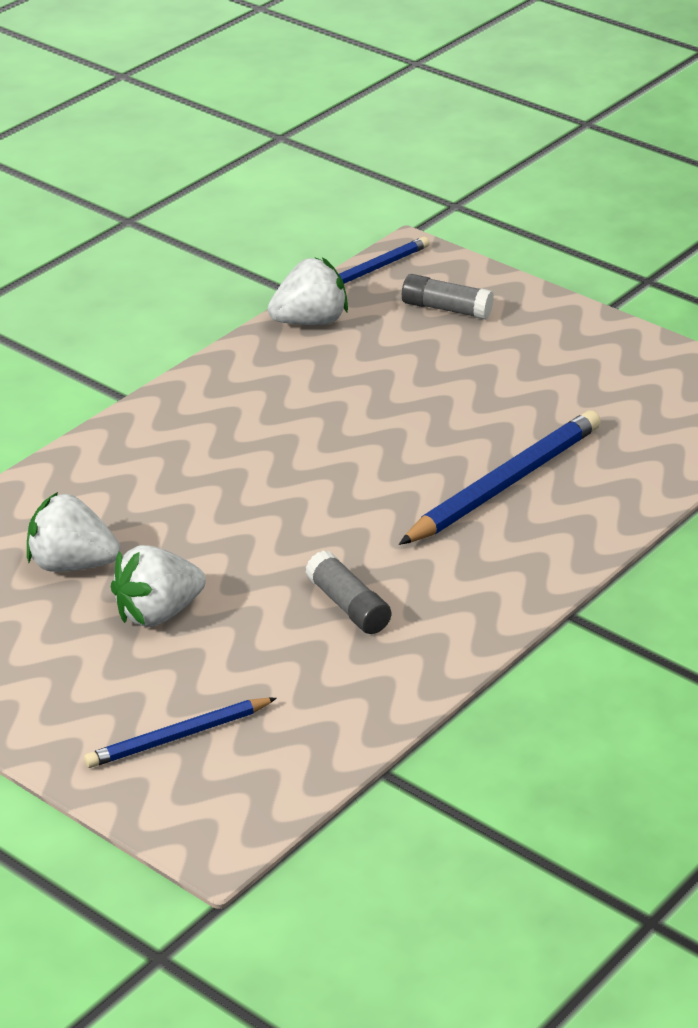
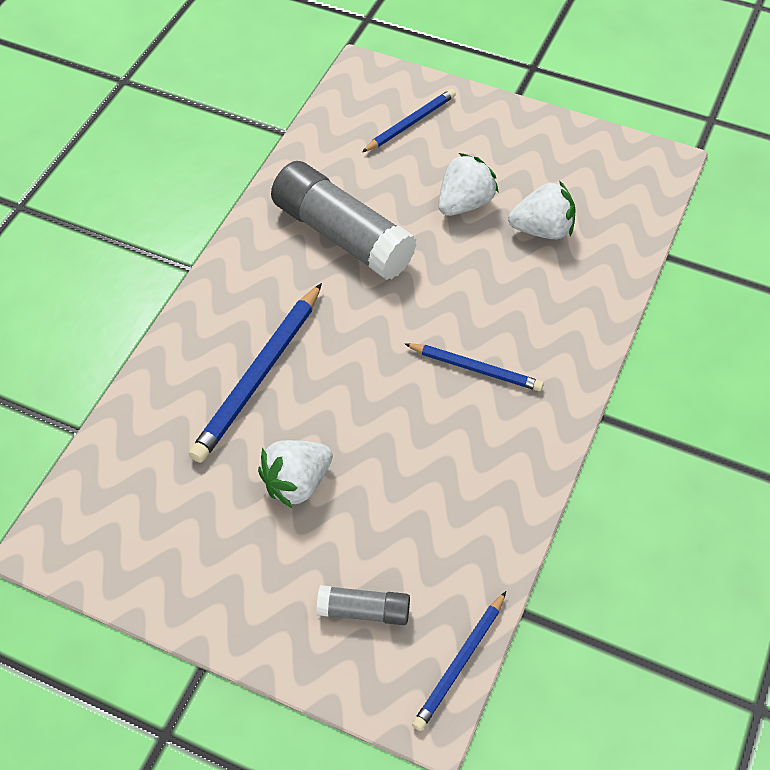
camera: 165 degrees right, 20 degrees up
white strawberry [268,258,348,325] -> white strawberry moved to [258,440,333,508]
grey glue stick [305,550,391,634] -> grey glue stick [271,161,417,280], size x2.07
none -> blue pencil [405,343,544,391]

